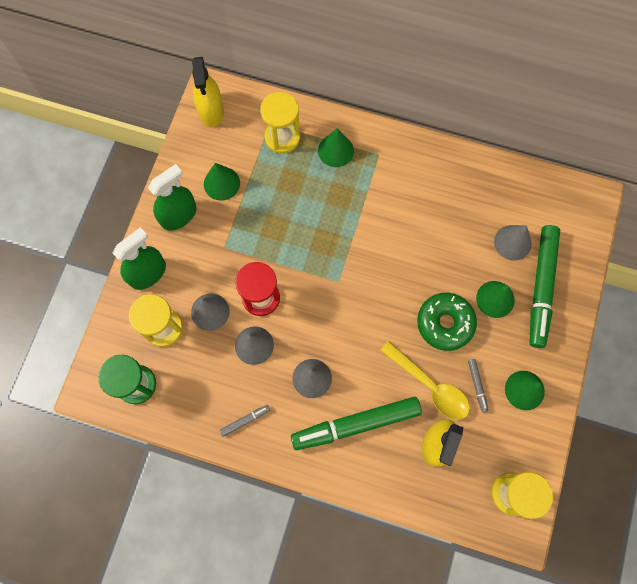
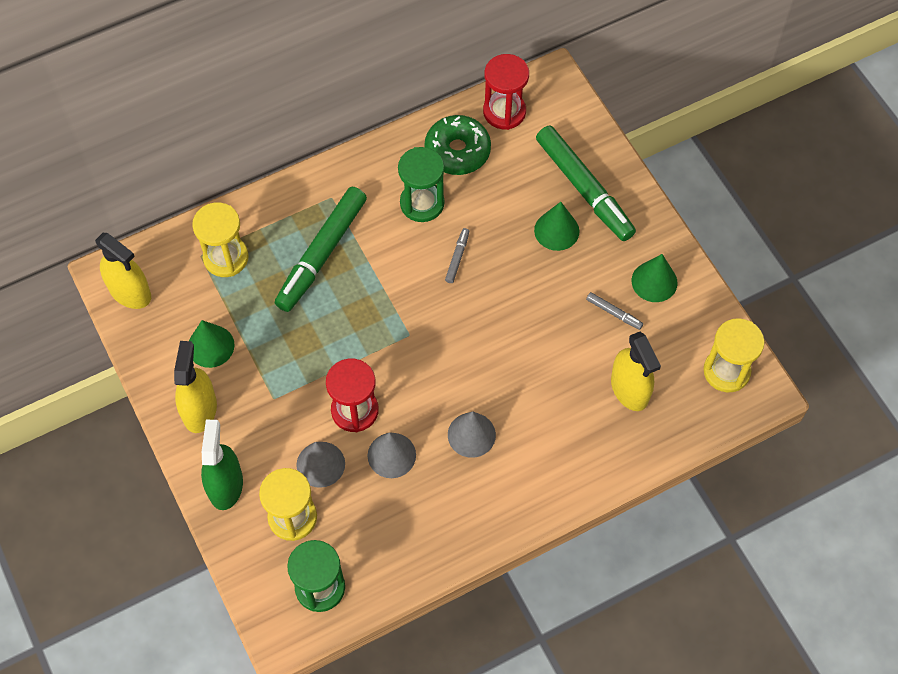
camera: 45 degrees left, 10 degrees down
green spray bottle [148,164,197,231] -> yellow spray bottle [174,341,217,433]
grey marker [220,405,270,437] -> grey marker moved to [445,228,469,283]
green marker [291,397,422,450] -> green marker moved to [275,187,367,312]
green cone [318,128,354,167] -> none
yellow spoon [380,341,470,420] -> none
green donut [417,293,477,351] -> green donut moved to [424,115,491,175]
grey cone [494,225,532,261] -> none
none -> green hourglass [398,147,444,222]
none -> red hourglass [483,54,529,130]

